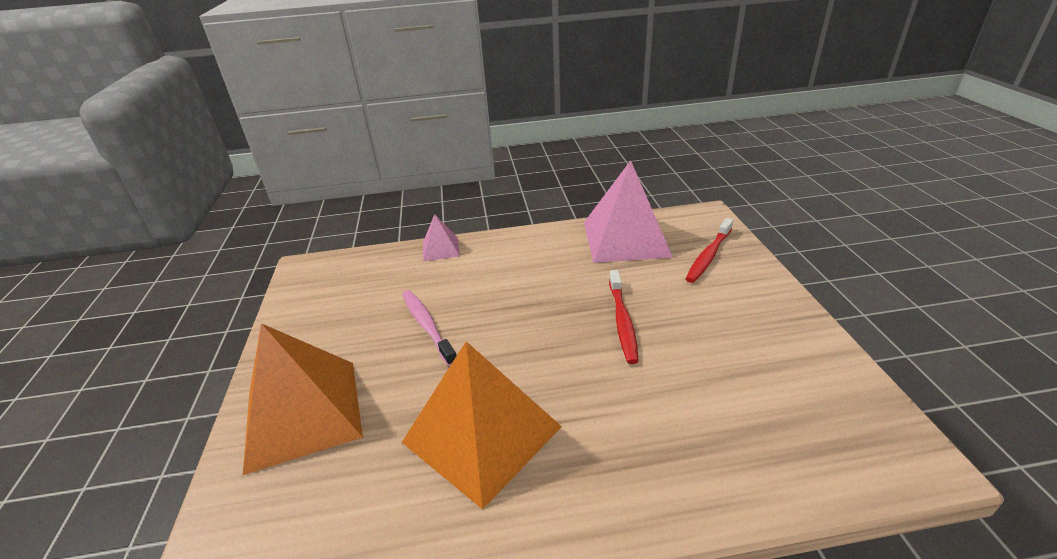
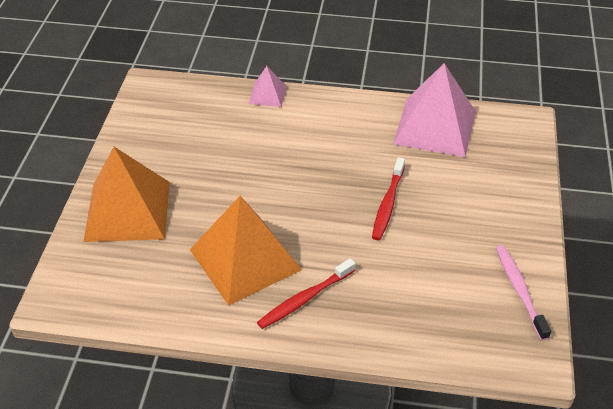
camera: 15 degrees right, 10 degrees up
pink toothbrush [402,290,456,366] -> pink toothbrush moved to [496,245,551,341]
red toothbrush [686,218,733,283] -> red toothbrush moved to [257,258,356,329]

